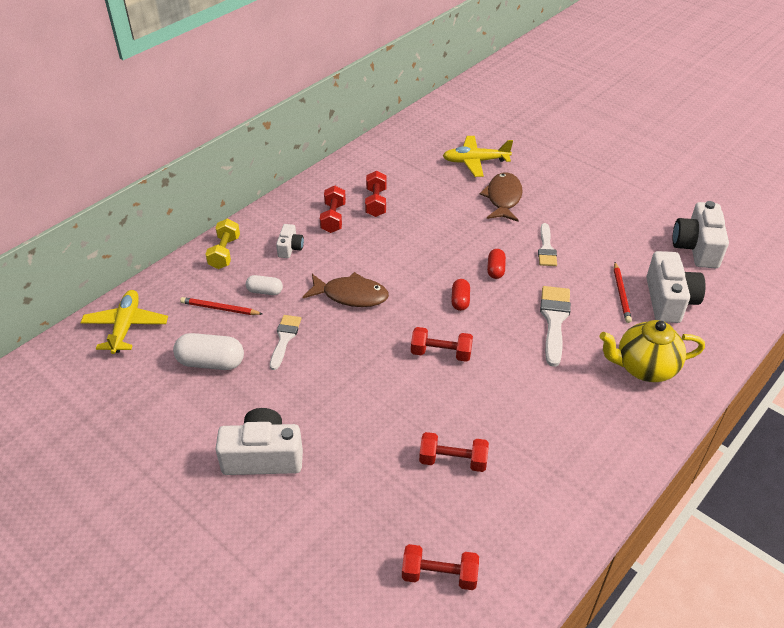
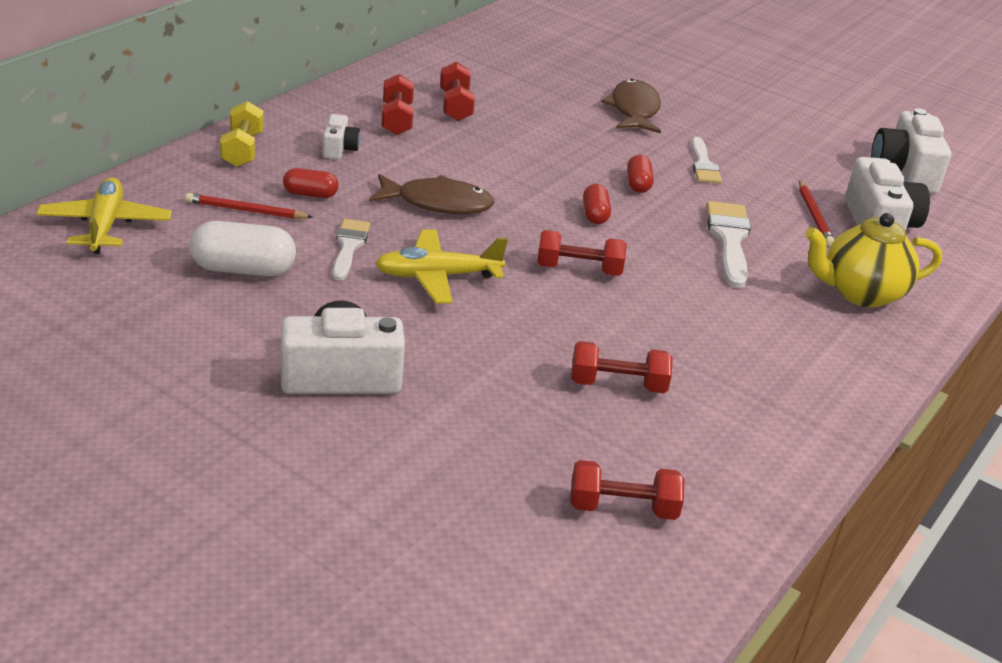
camera: 10 degrees left, 10 degrees down
white capsule [246,275,283,295] -> red capsule [283,168,338,198]
yellow plane [443,136,513,177] -> yellow plane moved to [375,229,508,304]

